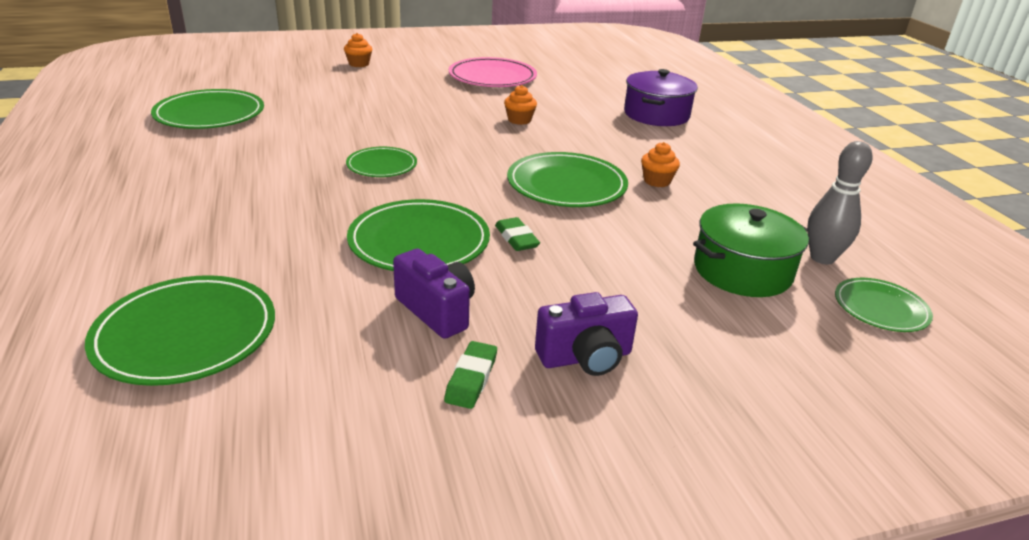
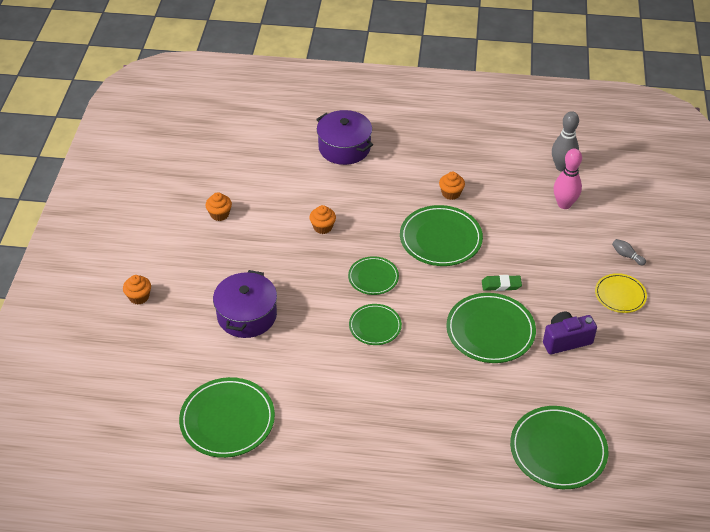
camera: 65 degrees left, 15 degrees up
green eraser [444,341,497,409] -> none
pink plate [449,57,537,87] -> orange cupcake [205,192,232,221]
purple camera [535,292,638,376] -> yellow plate [595,273,647,313]
green pot [693,203,809,297] -> pink bowling pin [554,148,582,209]
green plate [835,278,933,332] -> green plate moved to [348,256,399,295]
none -> purple pot [213,270,277,338]
none -> grey bowling pin [612,239,646,265]

